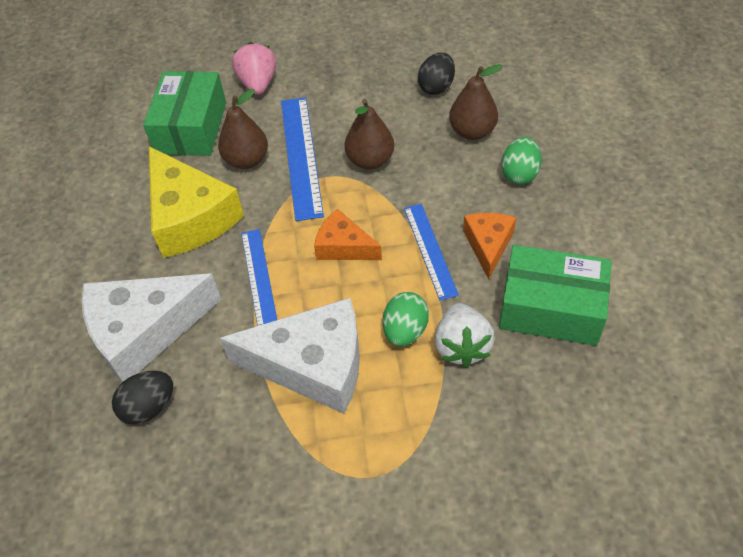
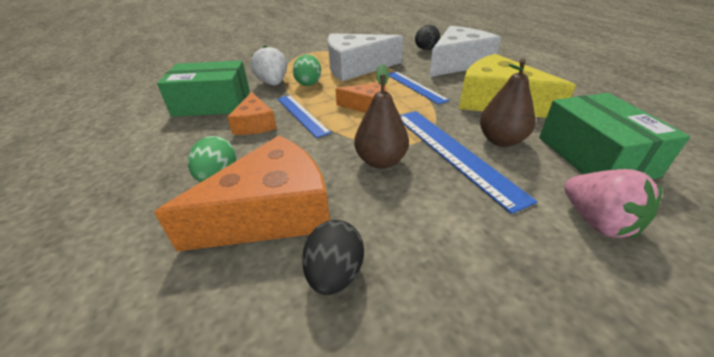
camera: 160 degrees right, 15 degrees down
brown pear [449,64,503,140] -> orange cheese [154,135,330,252]

